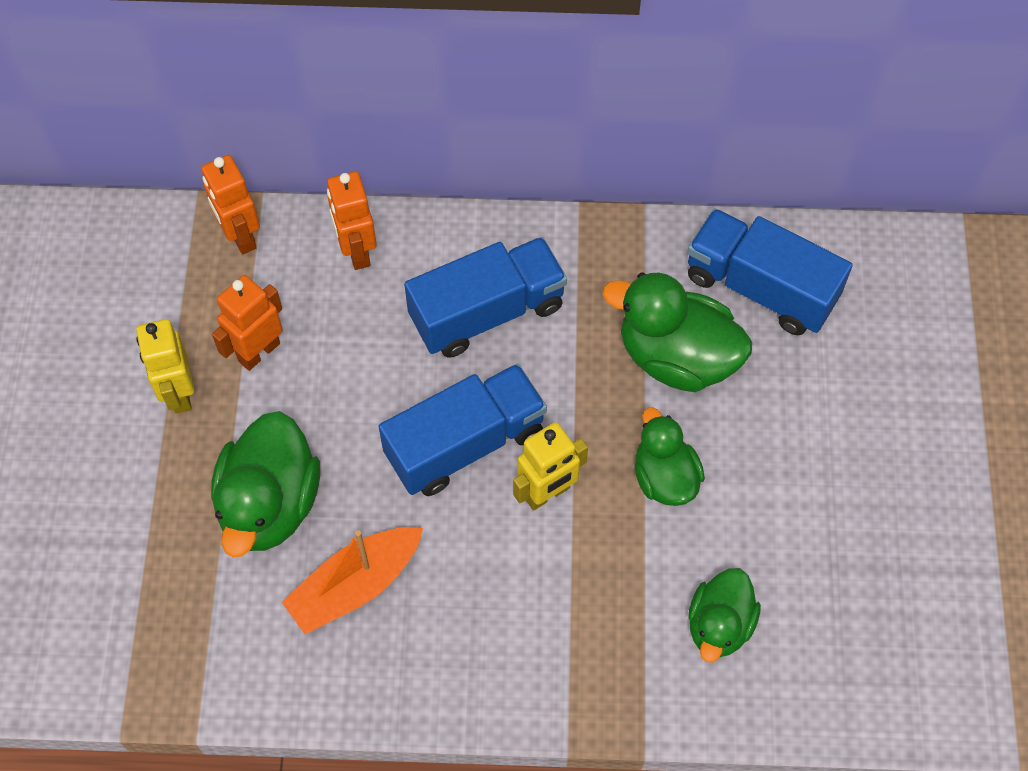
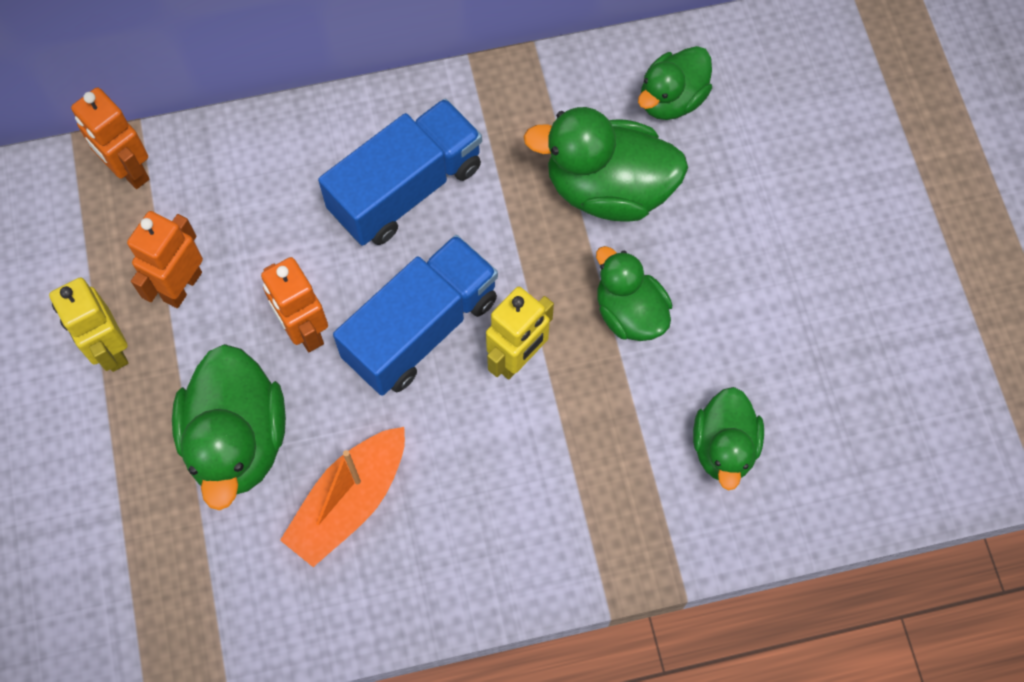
camera: 15 degrees left, 5 degrees up
orange robot [327,171,377,270] -> orange robot moved to [261,257,328,352]
blue truck [687,209,853,335] -> green duck [638,46,712,120]

